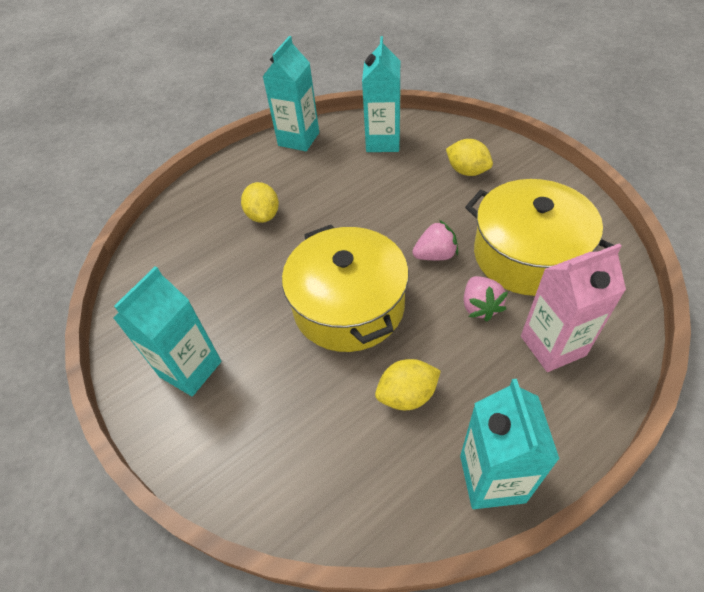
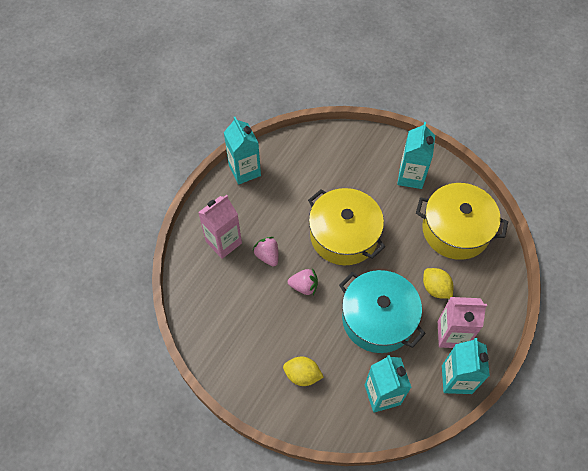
camera: 155 degrees right, 10 degrees up
yellow lemon [375,359,441,410] -> none
pink strawberry [412,220,458,260] -> pink strawberry turned 135 degrees counterclockwise [288,268,318,295]
yellow pot [465,179,614,296] -> yellow pot moved to [416,183,508,260]
none -> turquoise pot [339,270,426,353]
none -> pink carton [438,297,487,348]

